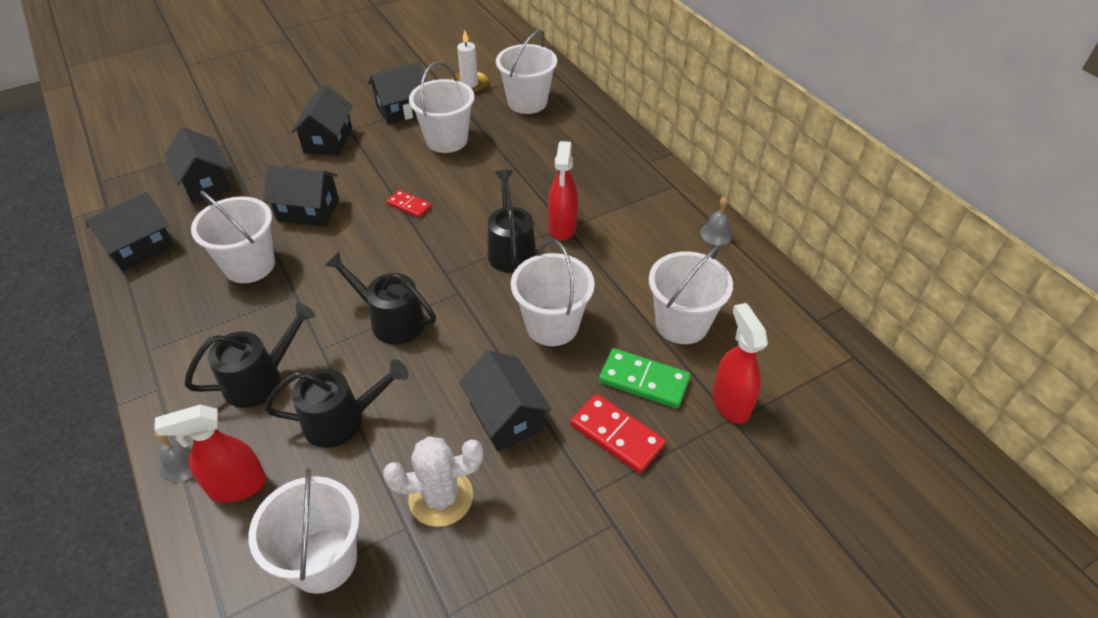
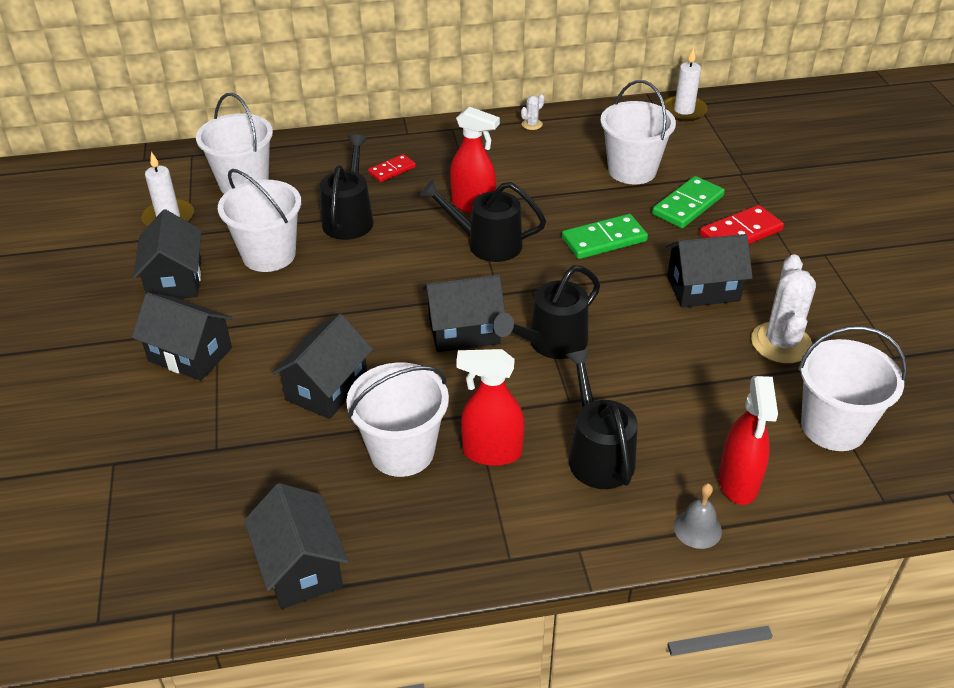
camera: 70 degrees left, 5 degrees down
black house [165,127,232,203] -> black house moved to [423,275,505,352]
black watering can [264,359,409,448] -> black watering can moved to [320,134,374,240]
red domino [387,190,431,218] -> red domino moved to [368,154,416,182]
white bucket [511,239,595,346] -> green domino [562,214,648,259]
grey bell [700,197,733,245] -> white cactus [521,94,545,130]
red spray bottle [713,303,768,424] -> red spray bottle moved to [456,349,525,466]
none -> white candle [664,48,708,121]

